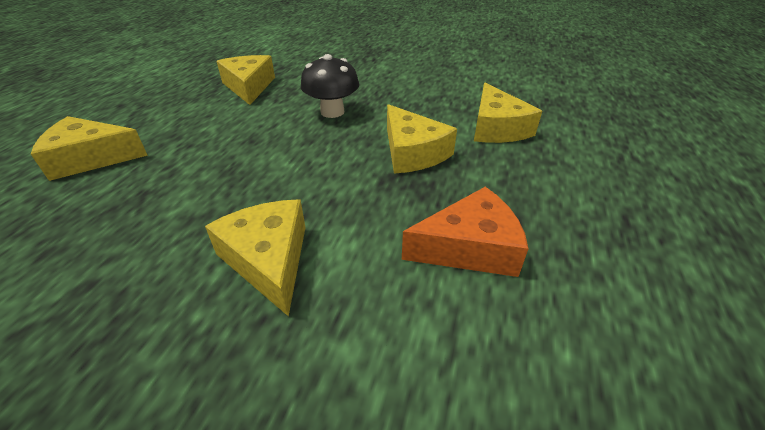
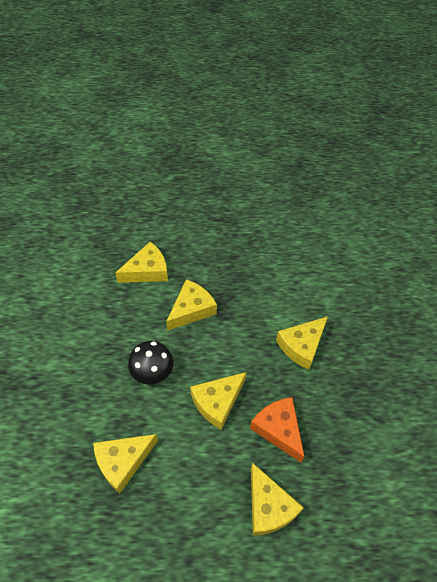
camera: 110 degrees left, 15 degrees up
orange cheese [402,187,528,277] -> orange cheese moved to [250,397,305,462]
none -> yellow cheese [190,372,246,430]

